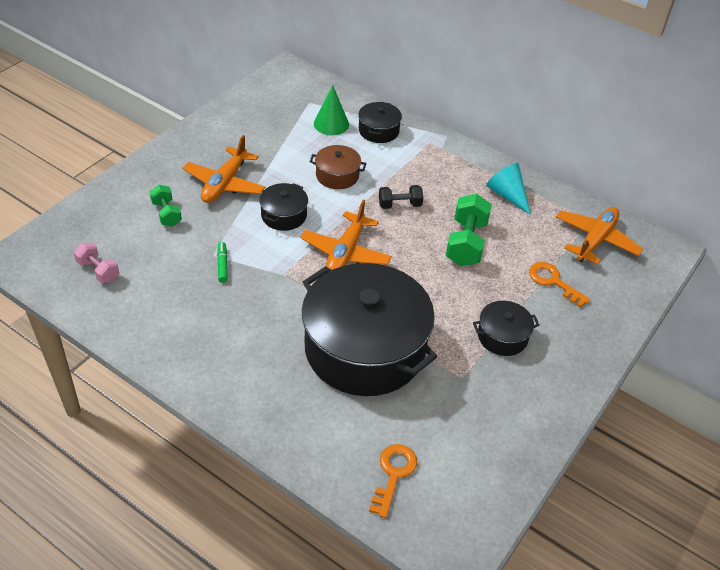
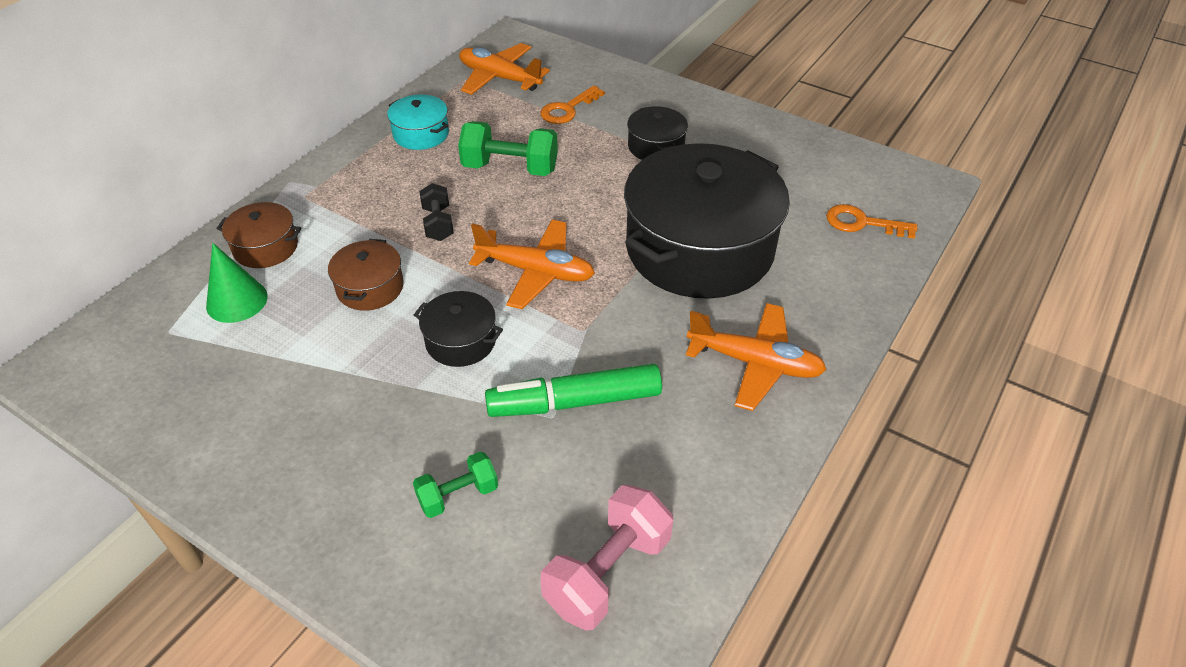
camera: 90 degrees left, 0 degrees up
pink dumbbell [74,242,119,283] -> pink dumbbell [541,485,673,630], size x1.67
orange plane [183,135,265,203] -> orange plane moved to [686,303,827,411]
green marker [217,242,228,283] -> green marker [485,364,662,417], size x2.25
black pot [358,102,402,143] -> brown pot [216,202,301,268]
turquoise cone [486,163,531,215] -> turquoise pot [387,95,449,150]

